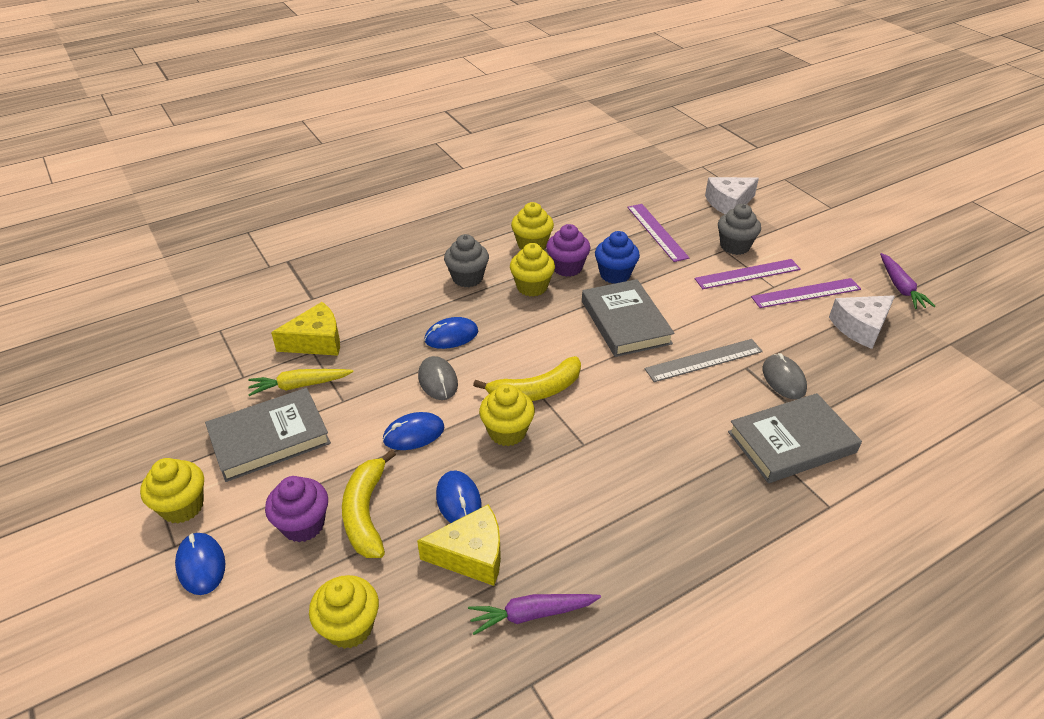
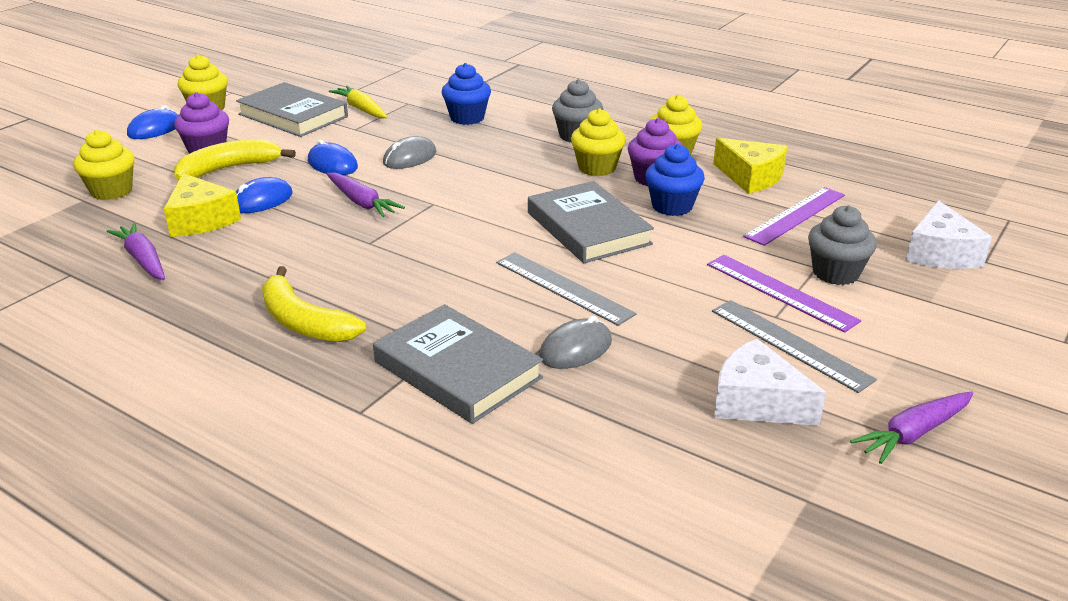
camera: 65 degrees right, 10 degrees down
yellow cheese [271,302,340,356] -> yellow cheese moved to [713,138,788,194]
blue mouse [424,317,478,349] -> none
yellow banana [473,356,581,401] -> yellow banana moved to [262,266,366,342]
yellow cupcake [479,385,535,446] -> purple carrot [327,173,405,217]
grey book [582,279,675,357] -> grey book turned 75 degrees counterclockwise [528,181,654,263]
white cheese [705,177,759,214] -> white cheese turned 120 degrees counterclockwise [905,200,992,269]
purple ruler [751,278,861,308] -> grey ruler [712,300,877,393]
none -> blue cupcake [442,63,491,125]

